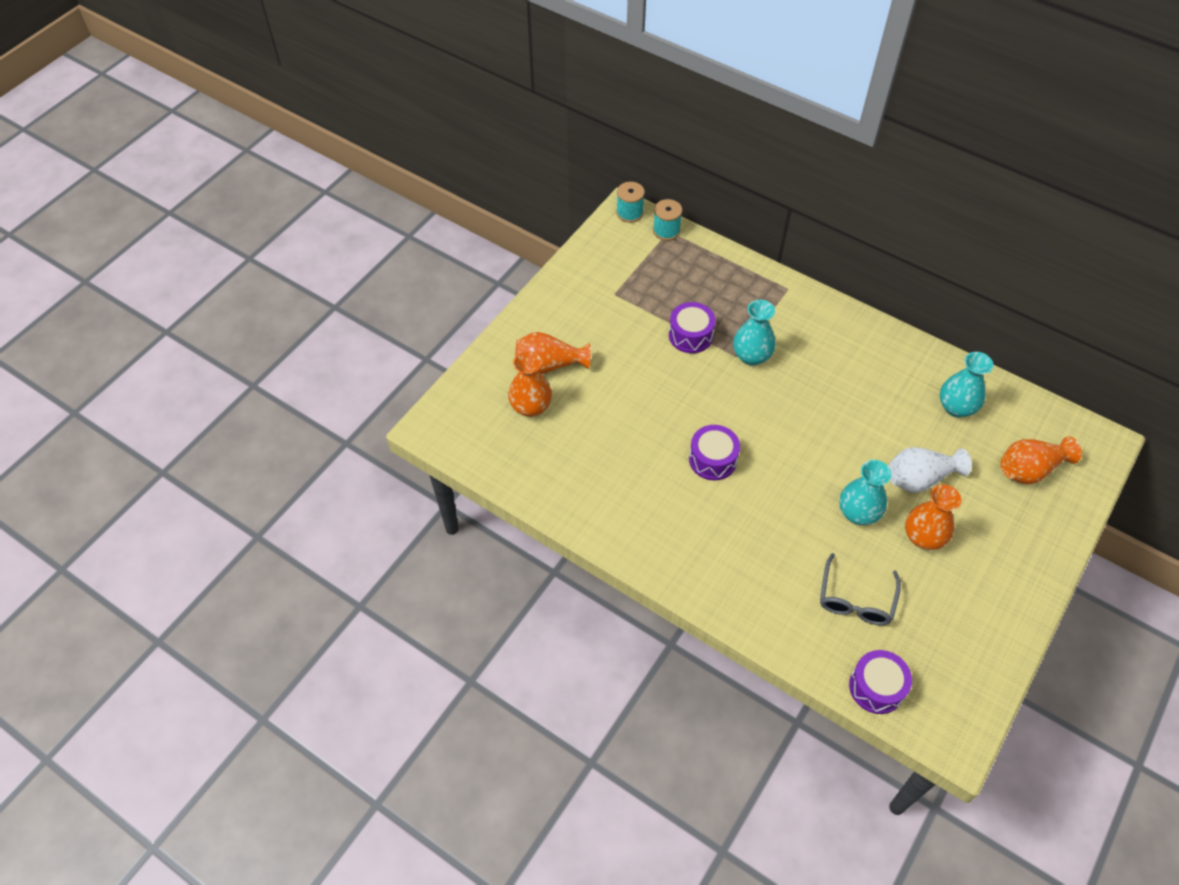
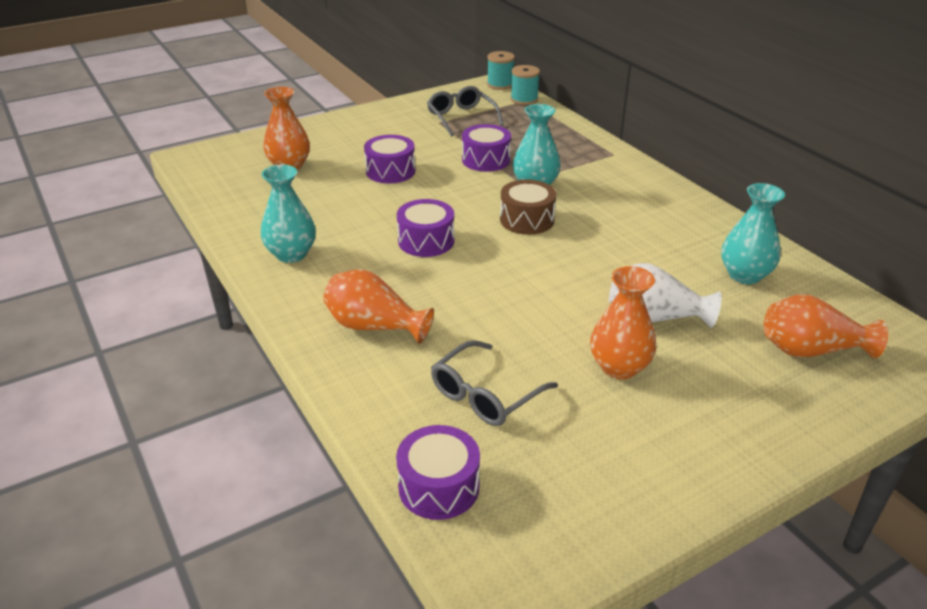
camera: 25 degrees right, 20 degrees down
orange vase [515,332,591,374] -> orange vase moved to [323,269,434,344]
turquoise vase [839,460,891,525] -> turquoise vase moved to [261,165,316,263]
none -> purple drum [364,135,415,183]
none -> grey glasses [427,86,503,137]
none -> brown drum [500,179,556,235]

